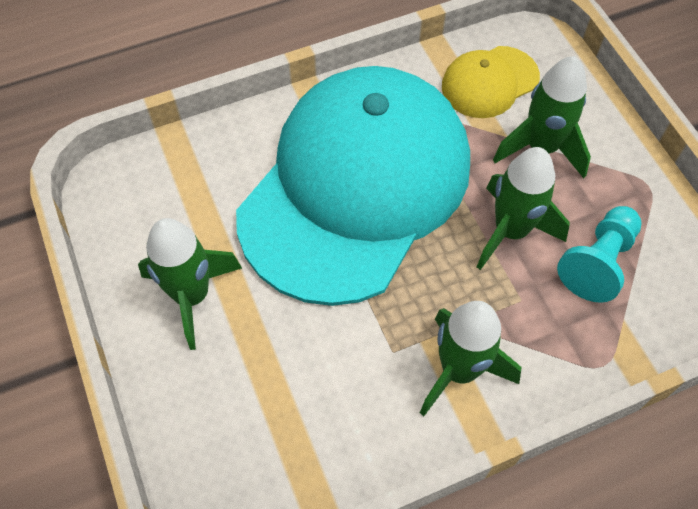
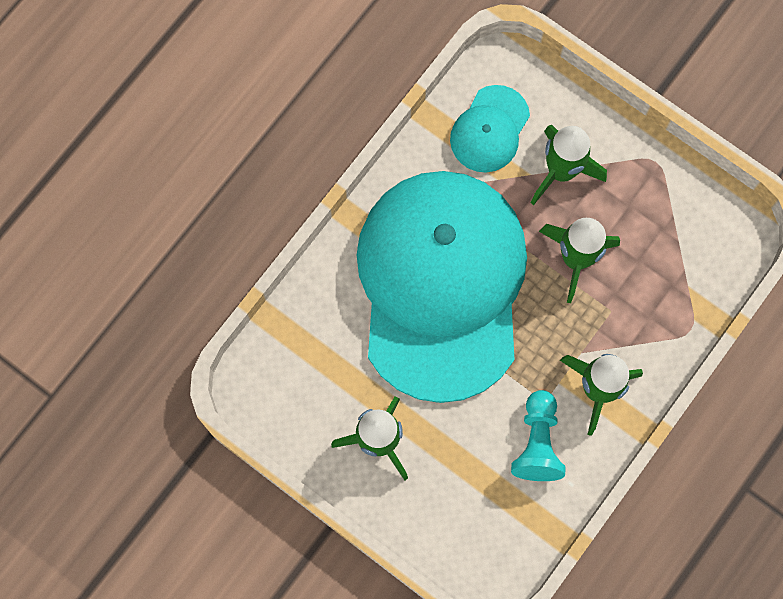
camera: 30 degrees left, 15 degrees up
yellow cap [442,46,540,118] -> turquoise cap [450,85,530,172]
turquoise pawn [557,206,642,303] -> turquoise pawn moved to [511,390,566,481]

